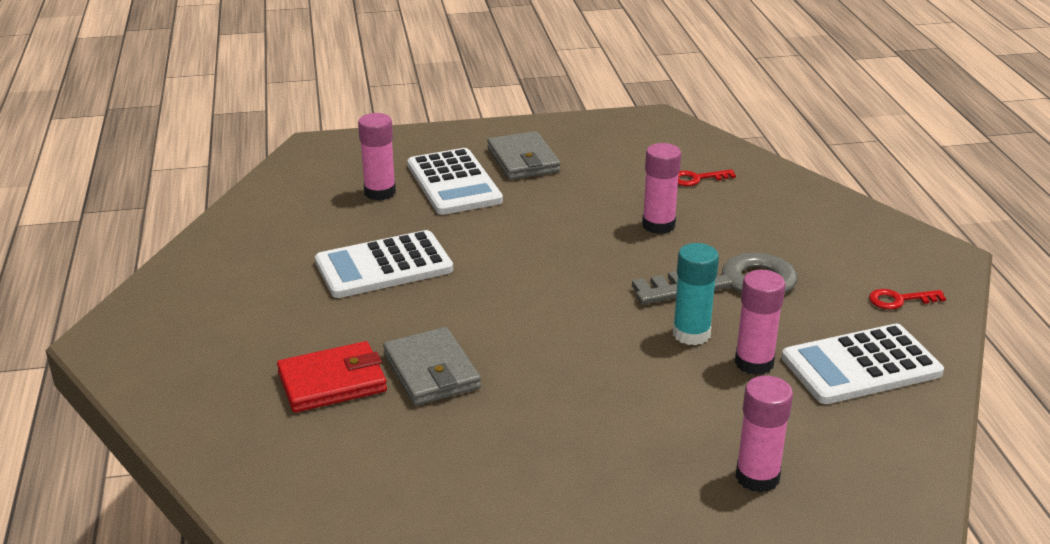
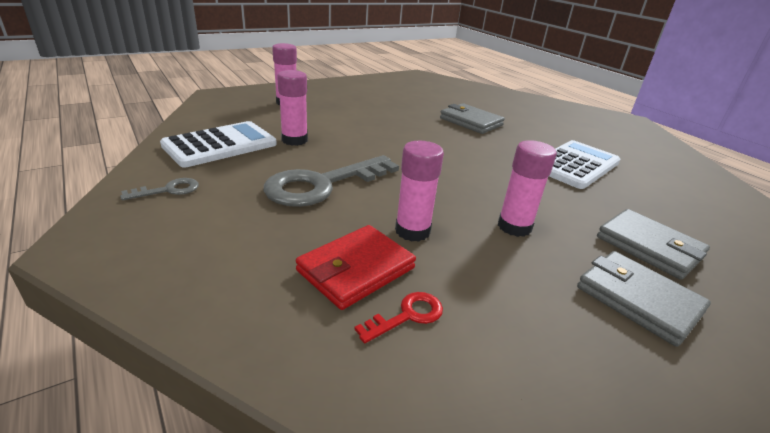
camera: 155 degrees right, 0 degrees up
red wallet [277,341,387,413] -> red wallet moved to [296,225,416,310]
pink glue stick [358,113,396,200] -> pink glue stick moved to [498,140,557,237]
white calculator [407,148,503,215] -> grey wallet [597,209,710,280]
turquoise glue stick [673,243,719,346] -> none
red key [869,289,946,310] -> grey key [120,178,199,200]

